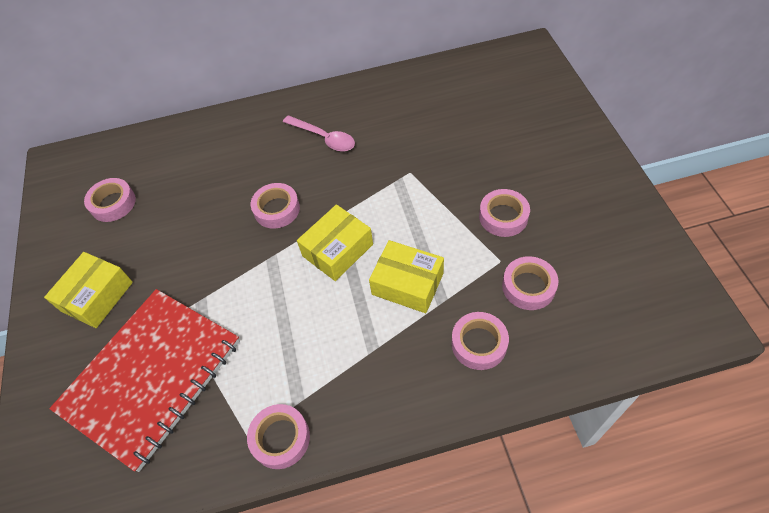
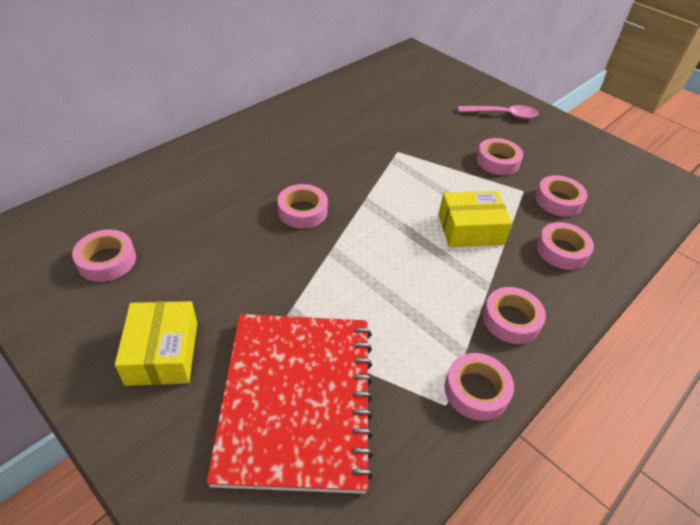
camera: 40 degrees left, 10 degrees down
pink spoon [283,115,355,152] -> pink spoon moved to [458,105,539,119]
yellow box [297,205,373,281] -> none
none -> pink tape [483,287,546,344]

